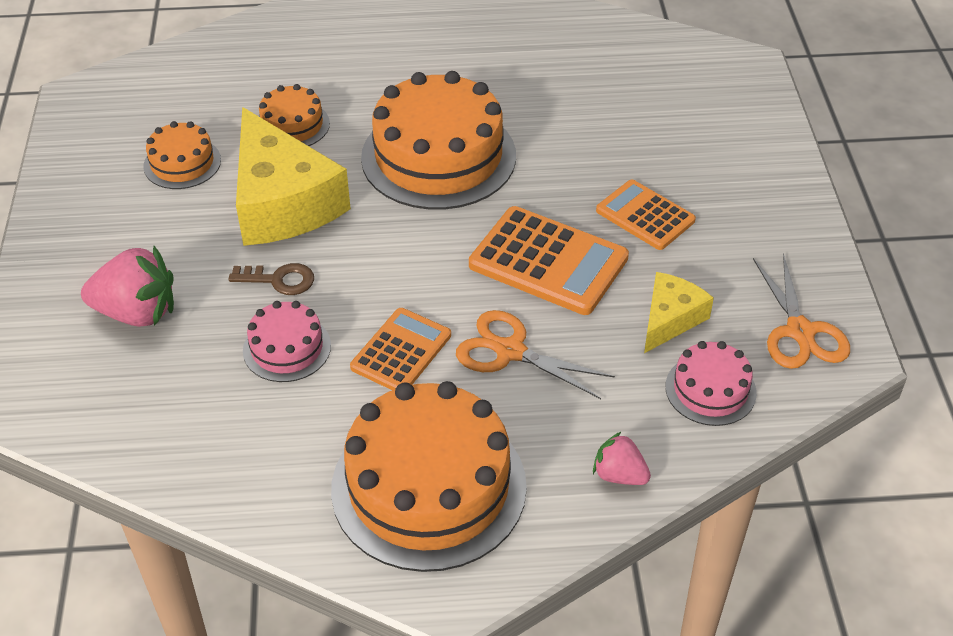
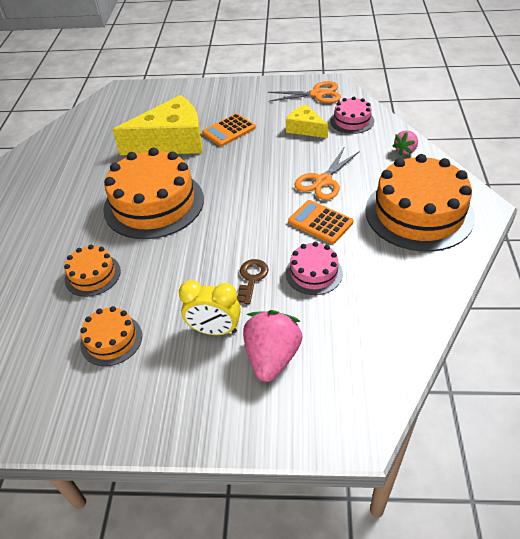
camera: 80 degrees left, 0 degrees up
yellow cheese [236,107,351,246] -> yellow cheese moved to [112,95,202,155]
orange calculator [469,206,629,315] -> none
none -> yellow clock [179,280,241,335]

